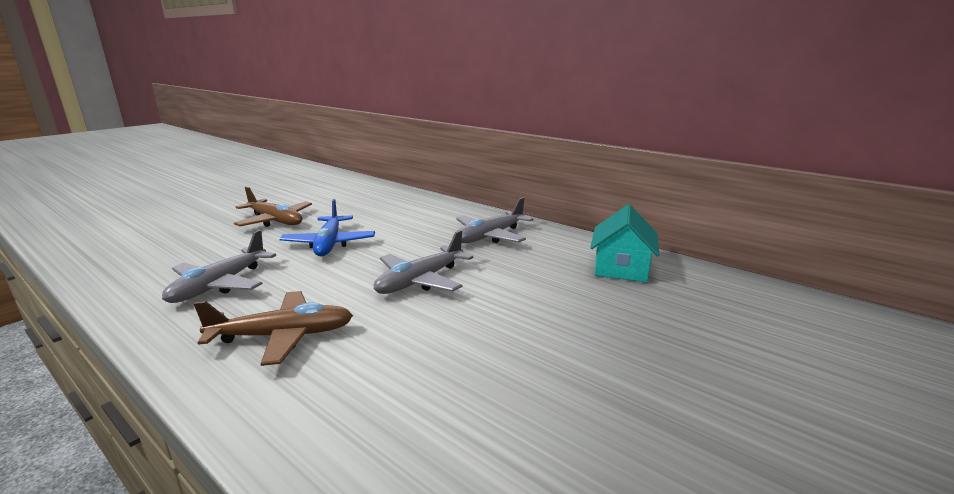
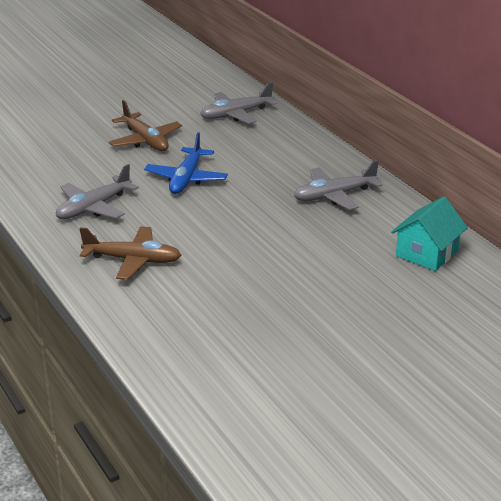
camera: 20 degrees right, 10 degrees up
grey plane [374,230,474,294] -> grey plane moved to [200,82,277,124]

